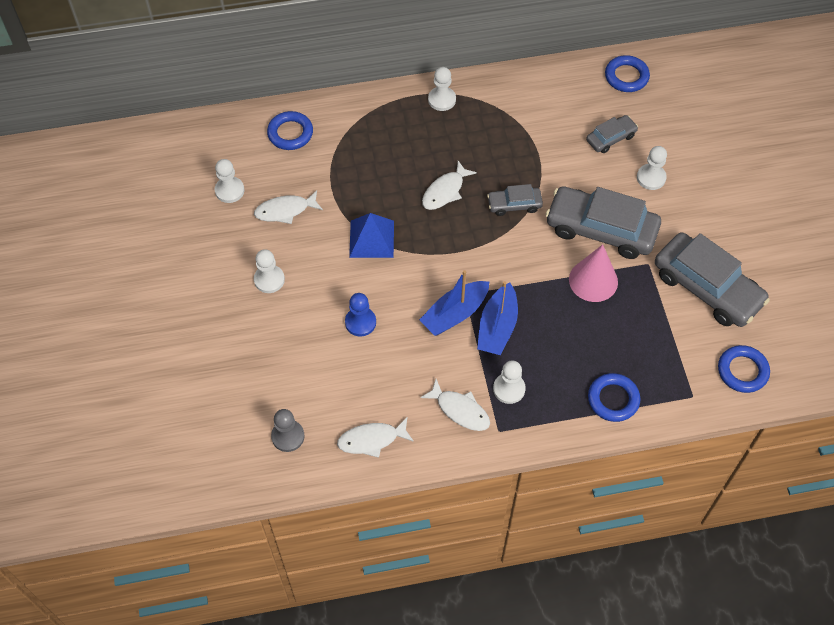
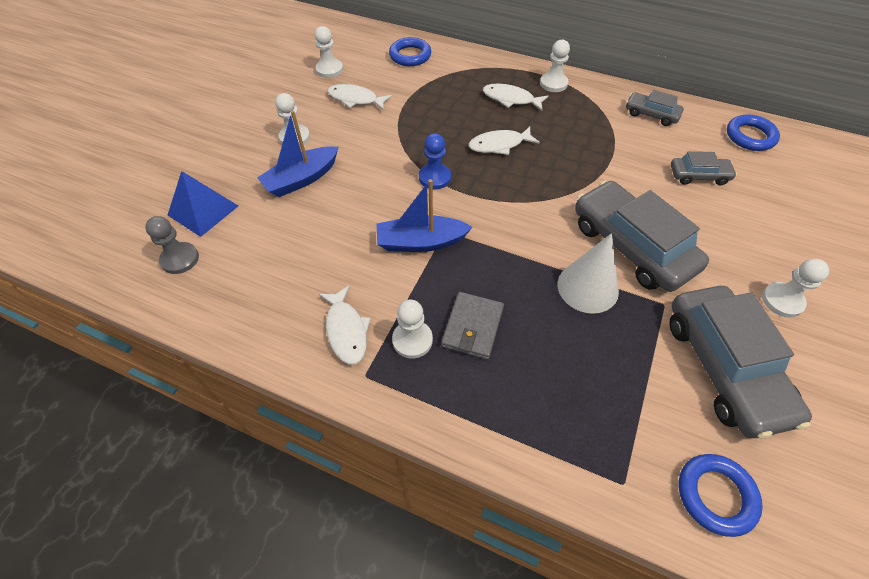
camera: 35 degrees right, 5 degrees down
white fish [337,418,414,458] -> white fish moved to [483,84,548,111]
blue pawn [345,293,376,337] -> blue pawn moved to [419,133,451,189]
blue pyramid [349,213,394,258] -> blue pyramid moved to [168,171,238,237]
blue boat [477,281,518,355] -> blue boat moved to [257,110,339,197]
grey car [487,184,543,216] -> grey car moved to [626,90,684,126]
pink cone [569,244,618,302] -> white cone [557,233,619,314]
blue ring [588,373,640,422] -> none
white pawn [637,146,667,190] -> white pawn moved to [762,259,829,318]
none -> grey wallet [441,292,504,360]

